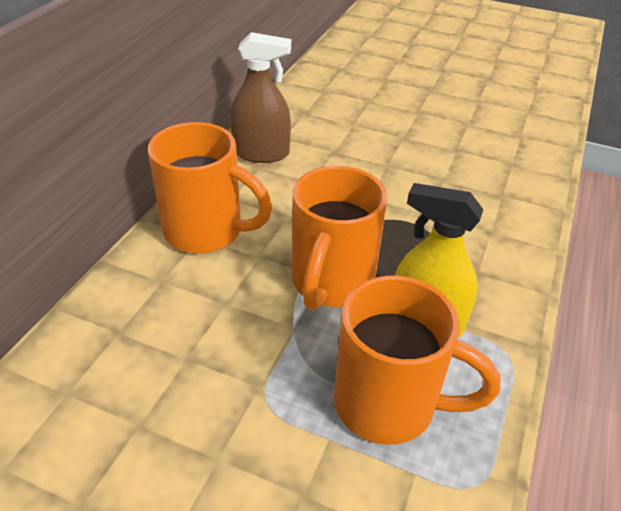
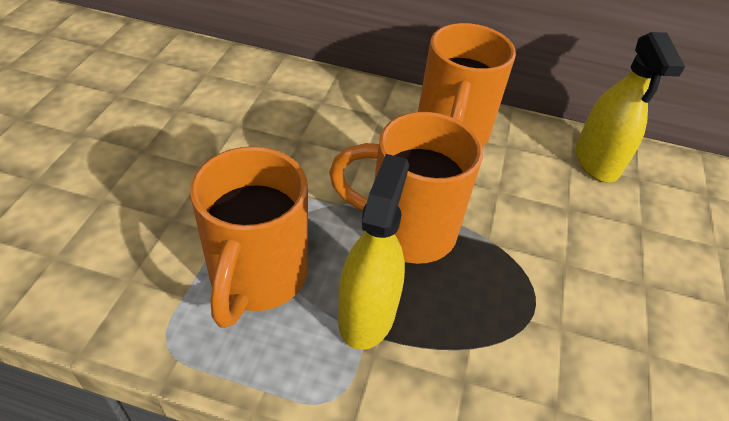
camera: 80 degrees right, 5 degrees up
brown spray bottle [230,32,291,163] -> yellow spray bottle [575,32,685,182]

